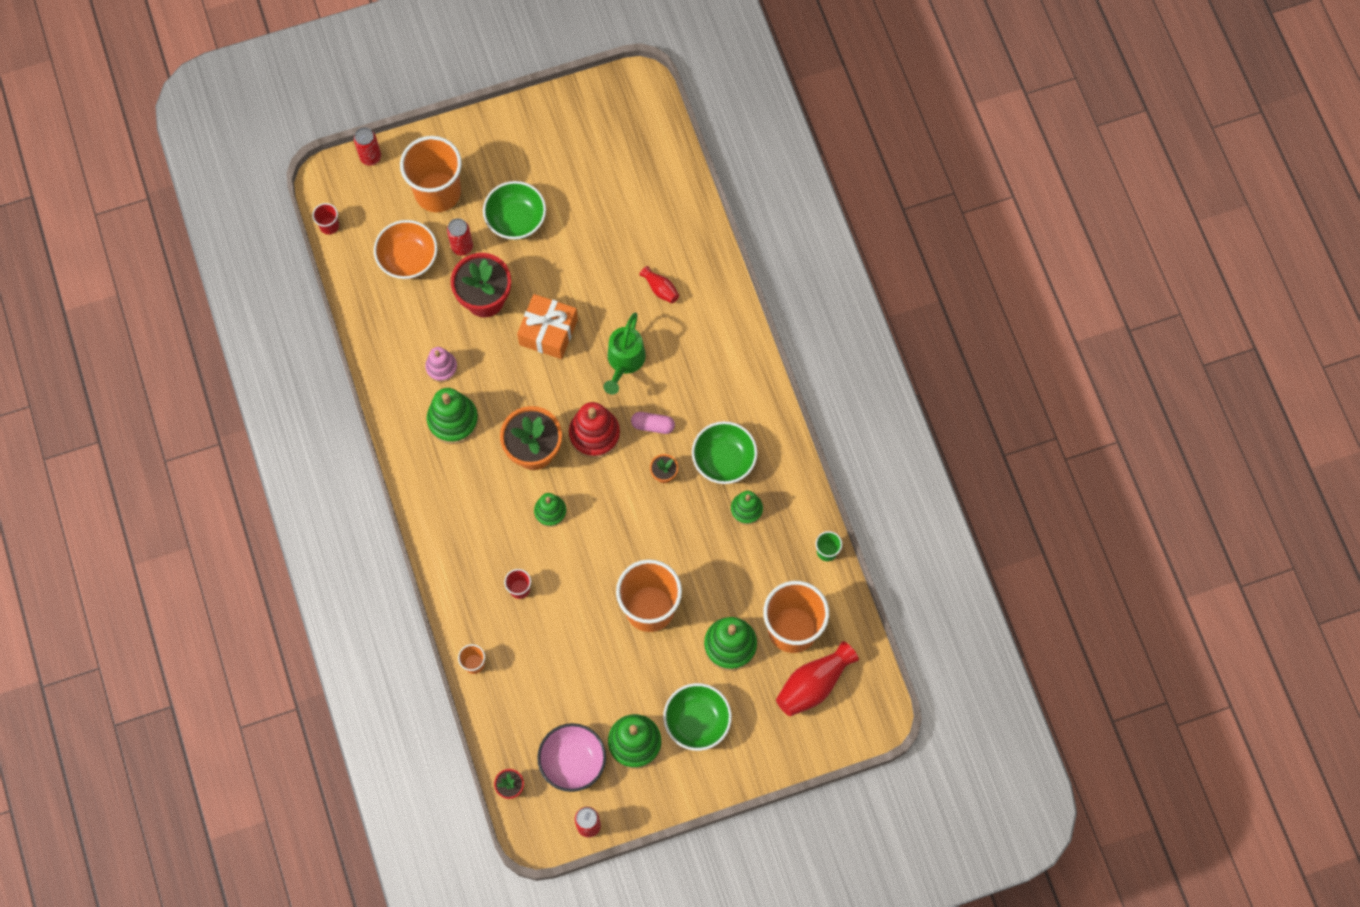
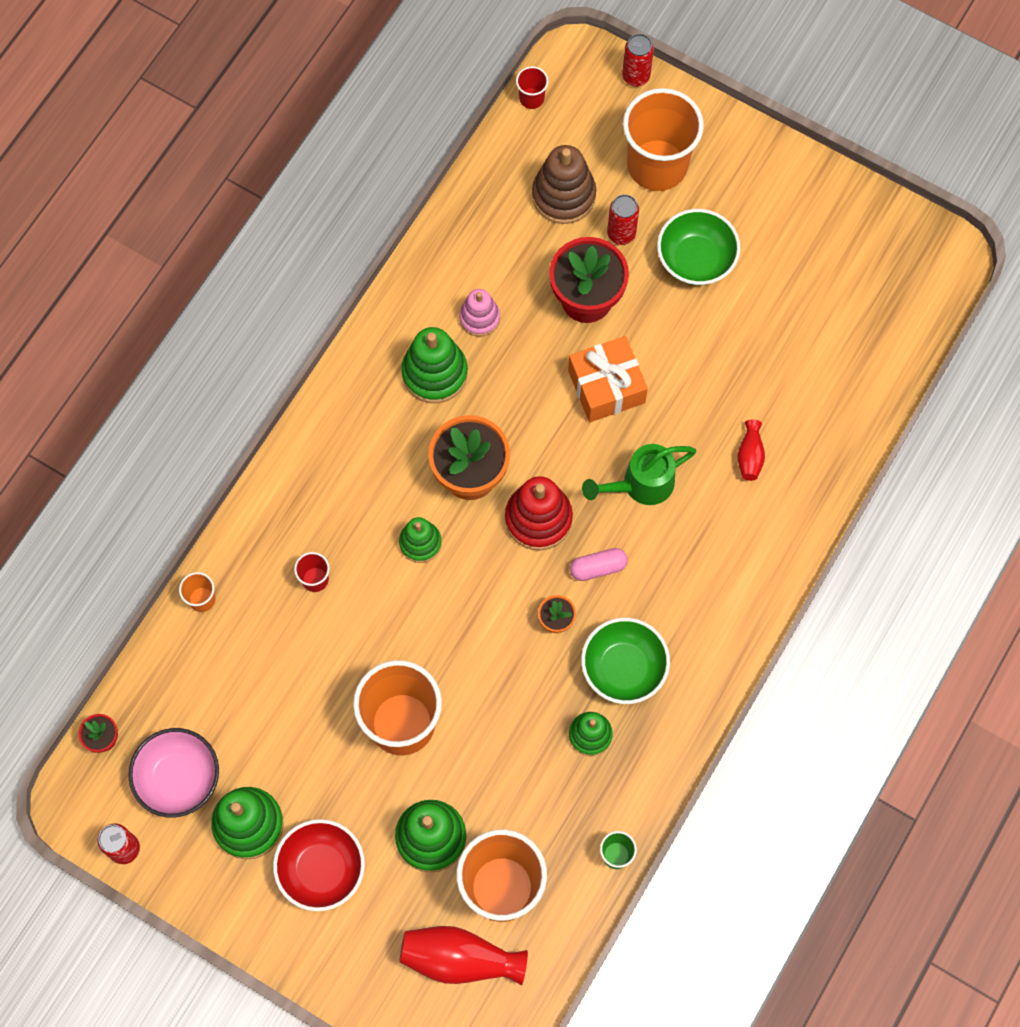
camera: 50 degrees right, 0 degrees up
orange bowl [374,220,437,279] -> brown stacking toy [532,145,596,224]
pink capsule [631,412,675,434] -> pink capsule turned 75 degrees counterclockwise [570,548,628,581]
green bowl [663,683,732,751] -> red bowl [273,819,365,911]

